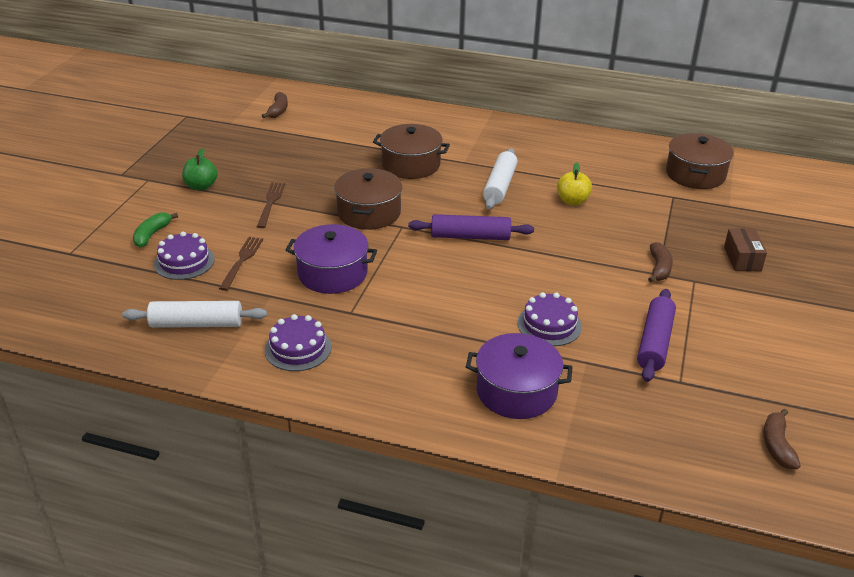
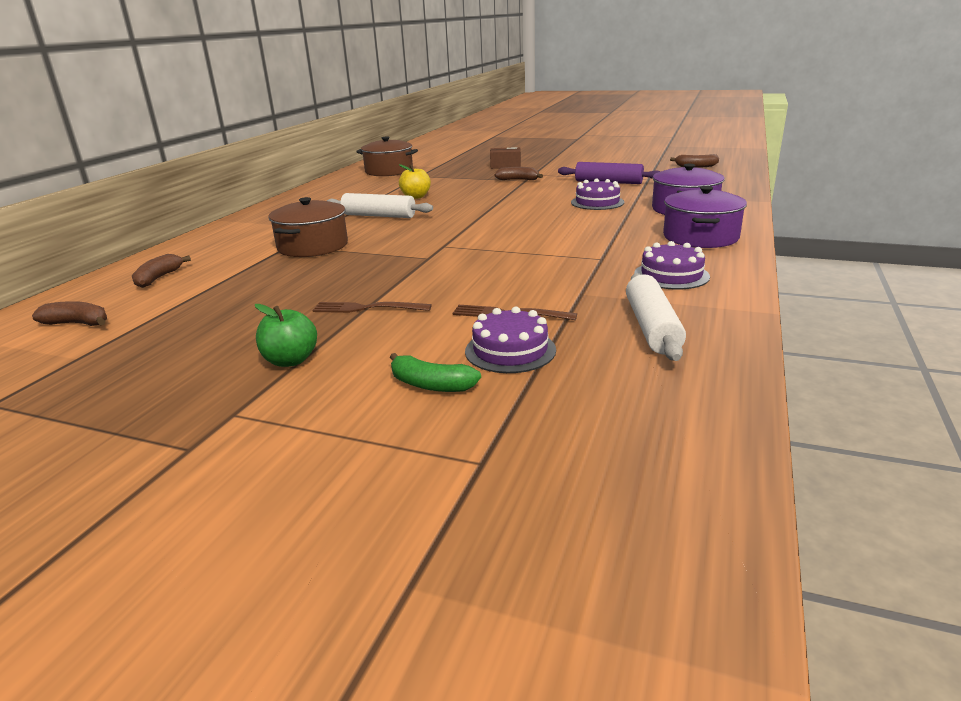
camera: 85 degrees left, 10 degrees down
purple pot [286,224,377,294] -> purple pot moved to [663,186,747,248]
brown pot [334,168,402,230] -> none
purple rolling pin [408,214,534,240] -> none
none -> brown banana [132,254,191,288]

